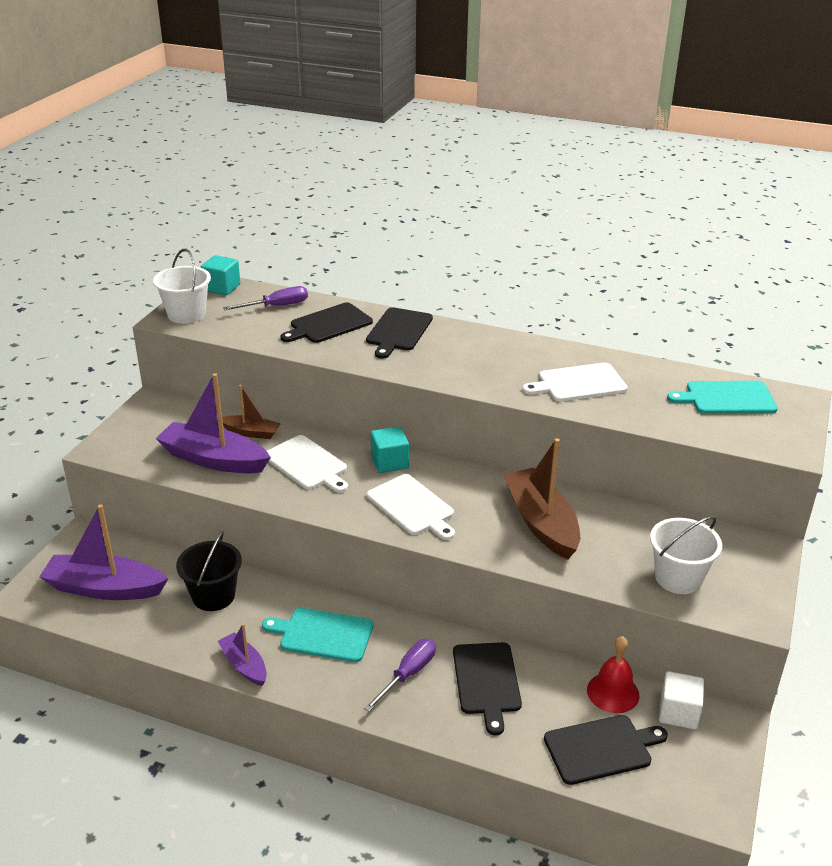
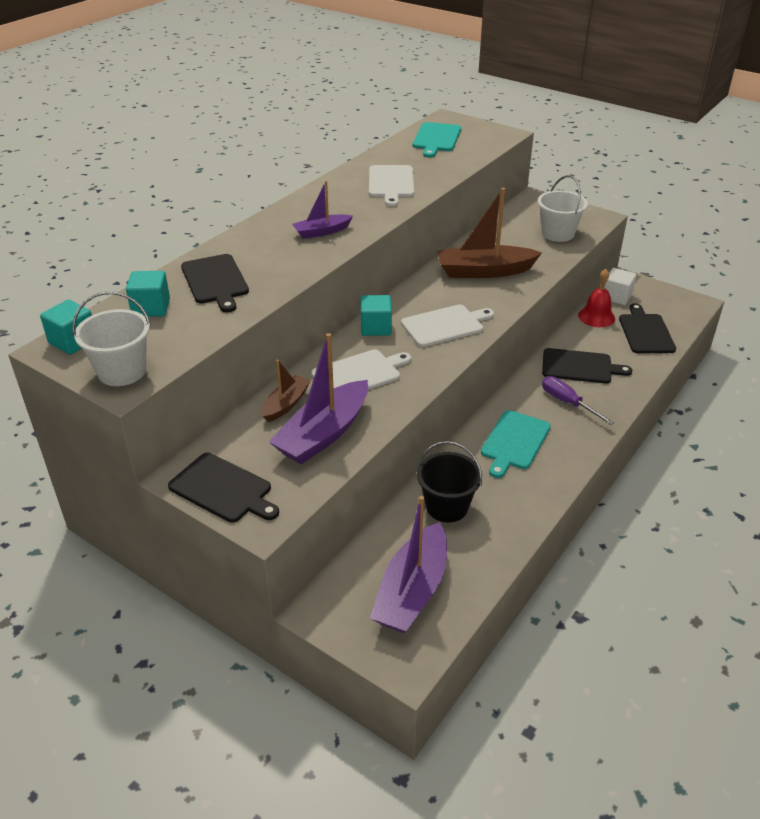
camera: 75 degrees left, 5 degrees up
purple boat [218,623,267,686] -> purple boat moved to [292,181,353,239]
purple screwdriver [223,286,308,310] -> turquoise cube [126,271,170,317]
black cutting board [366,307,433,359] -> black cutting board moved to [168,453,279,523]

